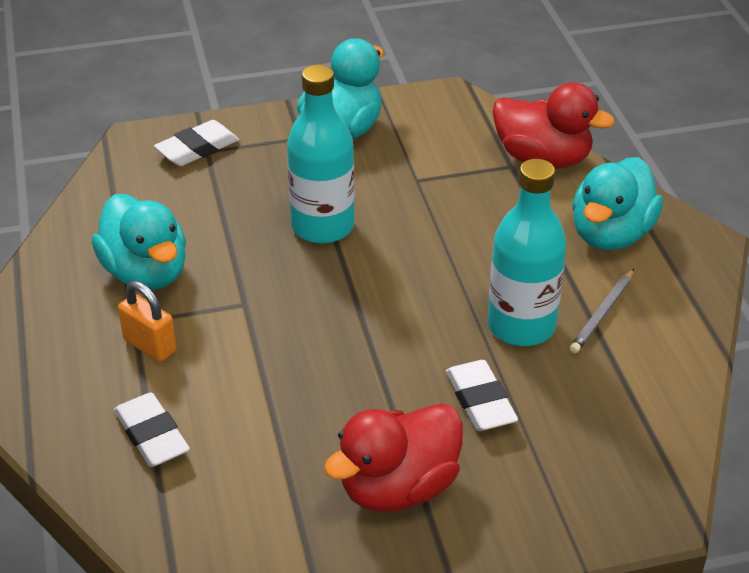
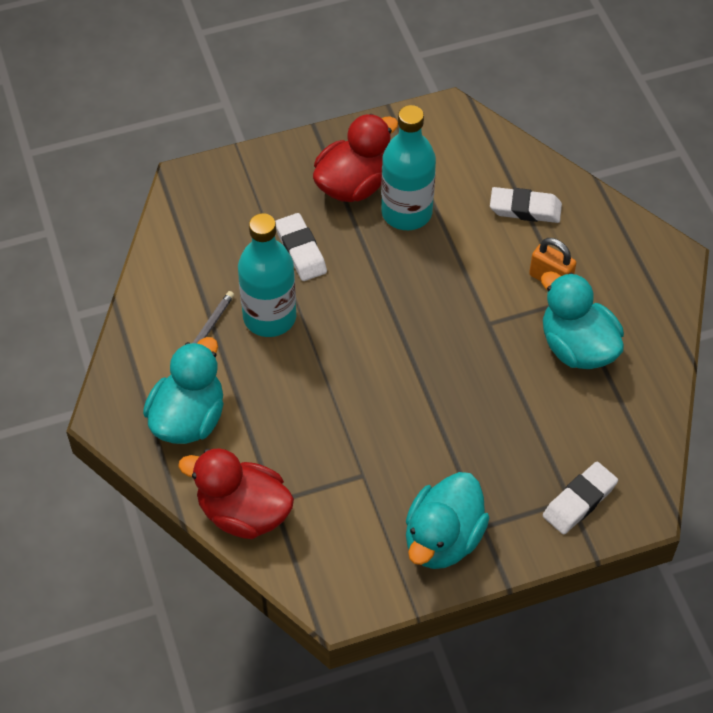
camera: 175 degrees right, 15 degrees up
white eraser [114,392,190,467] -> white eraser turned 45 degrees counterclockwise [490,187,562,223]
turquoise bottle [287,65,355,244] -> turquoise bottle moved to [381,105,436,230]

